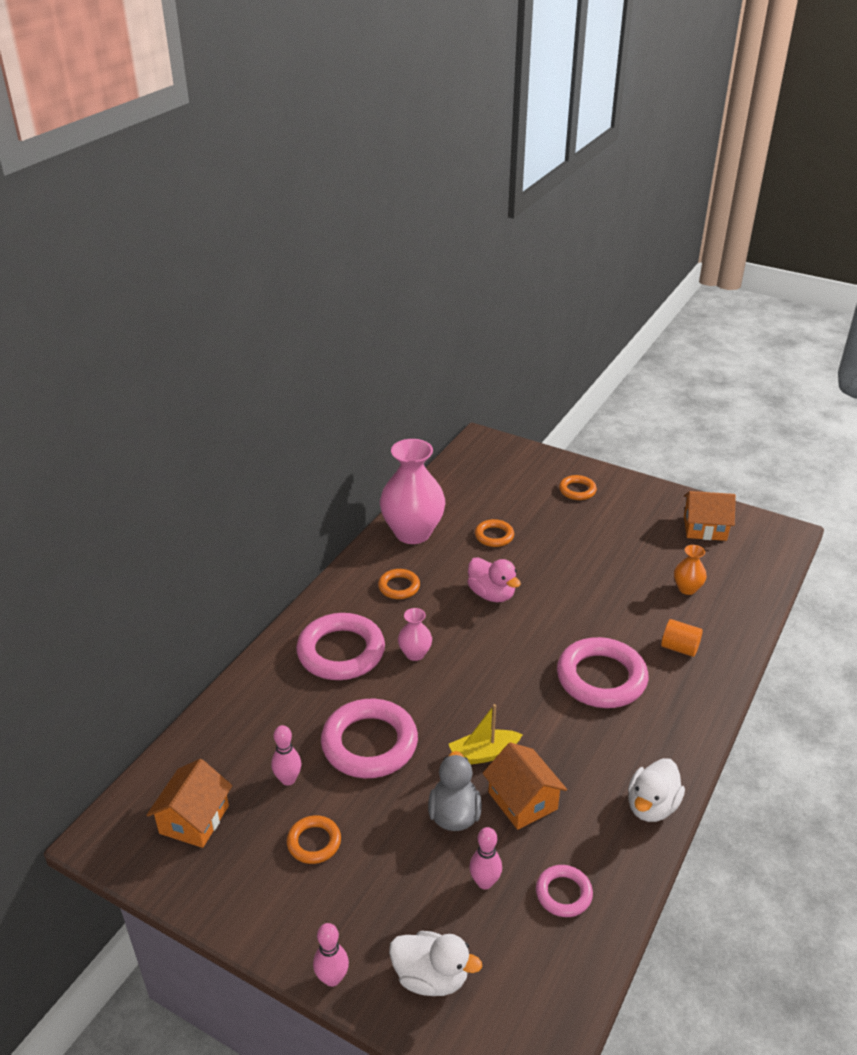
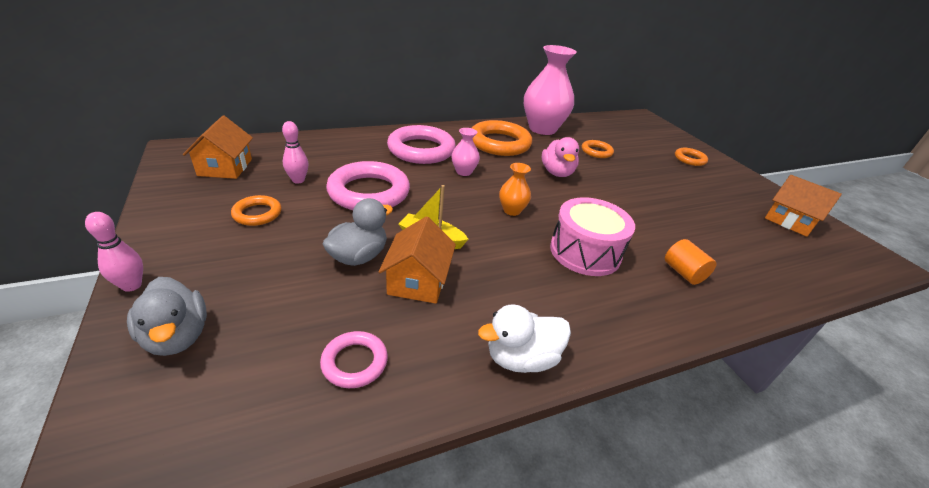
camera: 35 degrees right, 0 degrees up
orange house [147,759,232,848] -> orange house turned 60 degrees counterclockwise [183,116,253,179]
orange ring [378,569,420,599] -> orange ring [472,120,532,156], size x1.95
white duck [389,931,482,996] -> grey duck [127,277,207,356]
pink bowling pin [469,827,502,889] -> none
pink ring [557,637,648,708] -> pink drum [550,197,635,276]
orange vase [674,545,707,595] -> orange vase moved to [499,163,531,216]

